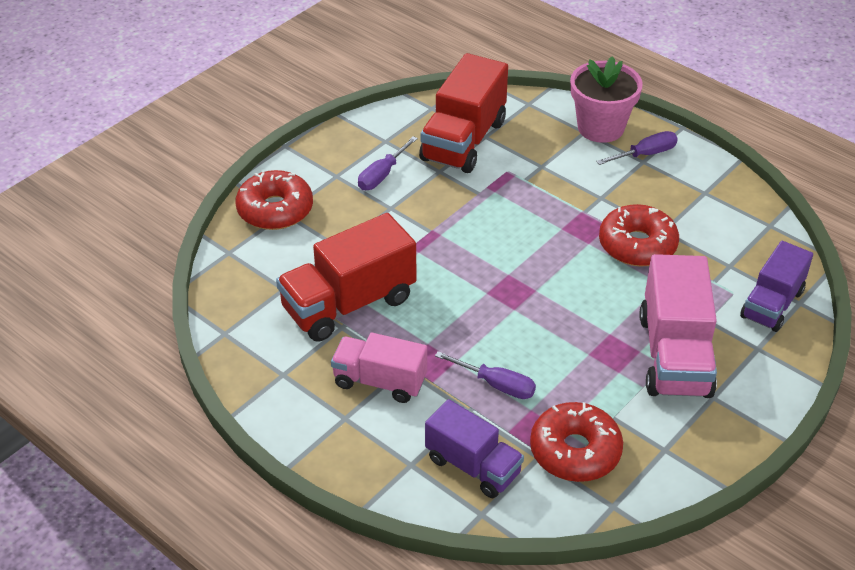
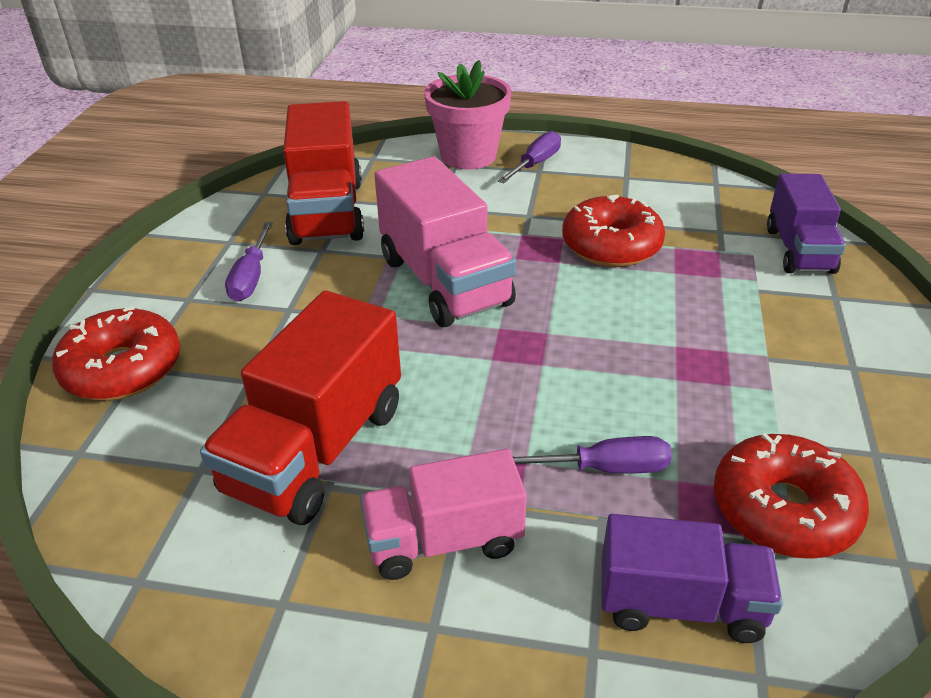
camera: 30 degrees left, 5 degrees down
pink truck [639,254,717,398] -> pink truck moved to [374,156,516,327]

